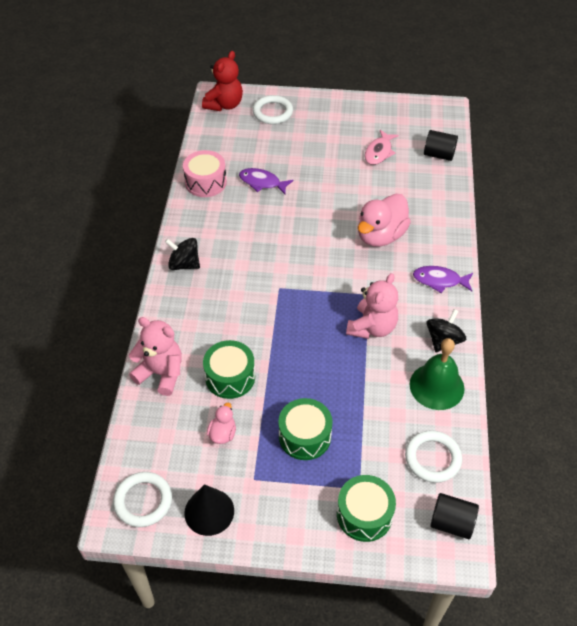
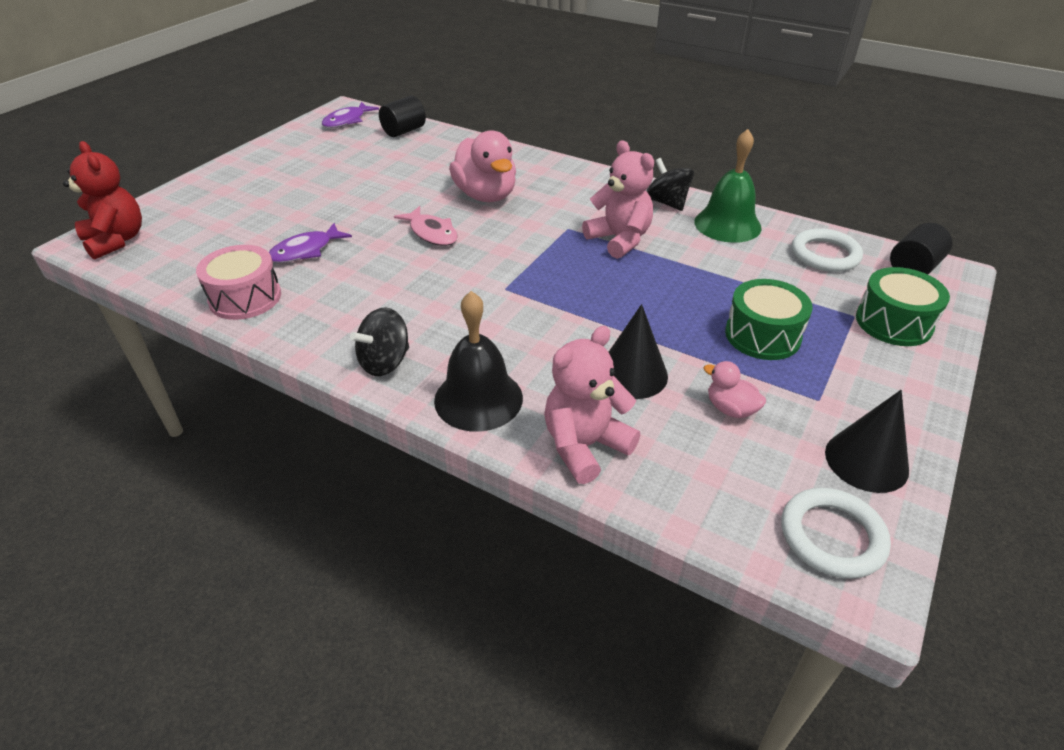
camera: 65 degrees left, 10 degrees down
green drum [203,340,255,399] -> black cone [609,304,668,399]
white ring [253,95,293,124] -> none
pink fish [365,130,399,165] -> pink fish moved to [394,206,458,246]
purple fish [413,266,473,293] -> purple fish moved to [322,102,379,128]
none -> black bell [434,291,523,432]

